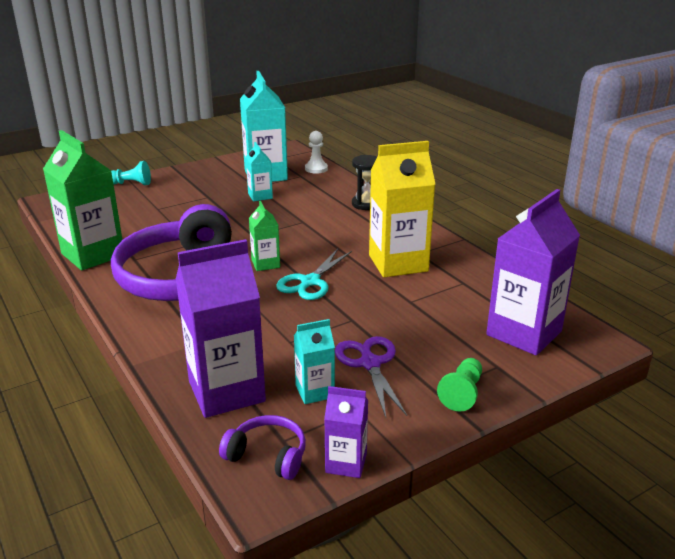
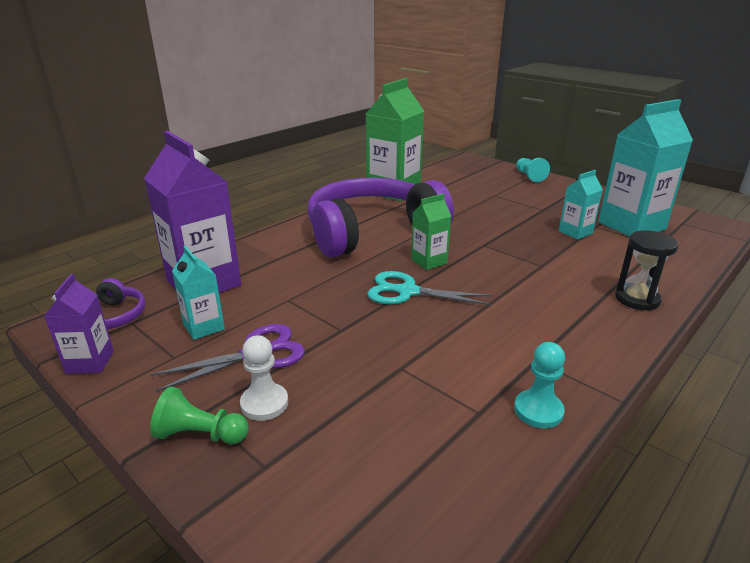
camera: 75 degrees right, 0 degrees up
white pawn [305,131,328,174] -> white pawn moved to [240,335,288,421]
yellow carton [369,141,435,277] -> none
purple carton [486,189,580,355] -> none
none -> turquoise pawn [514,342,565,428]

